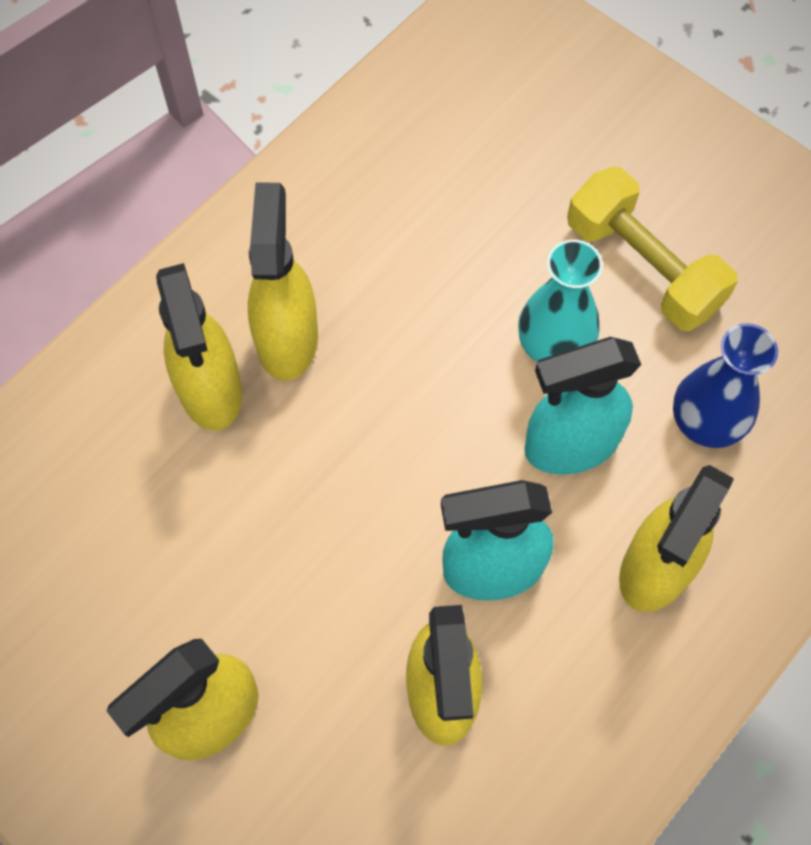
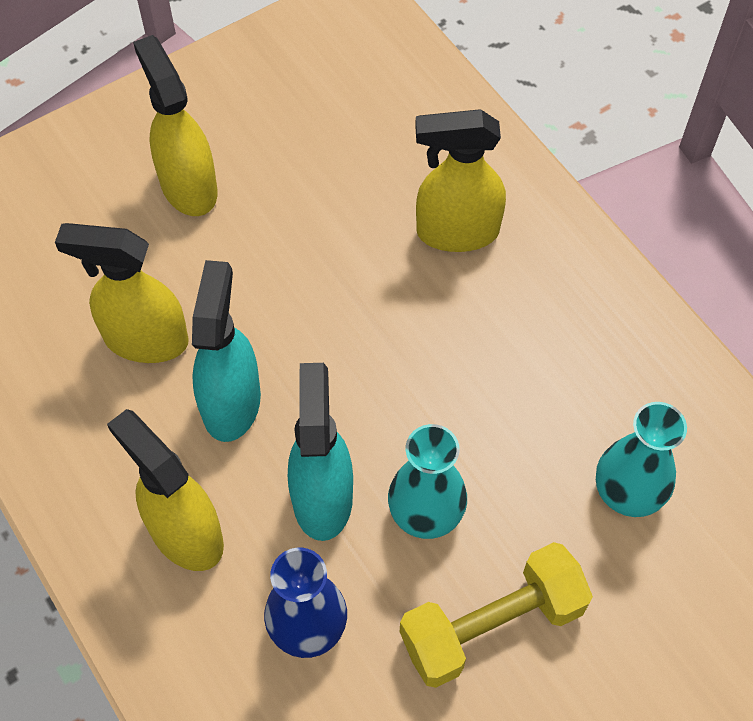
camera: 105 degrees right, 5 degrees down
yellow spray bottle [248,183,318,381] -> none
none -> turquoise vase [596,402,687,517]

